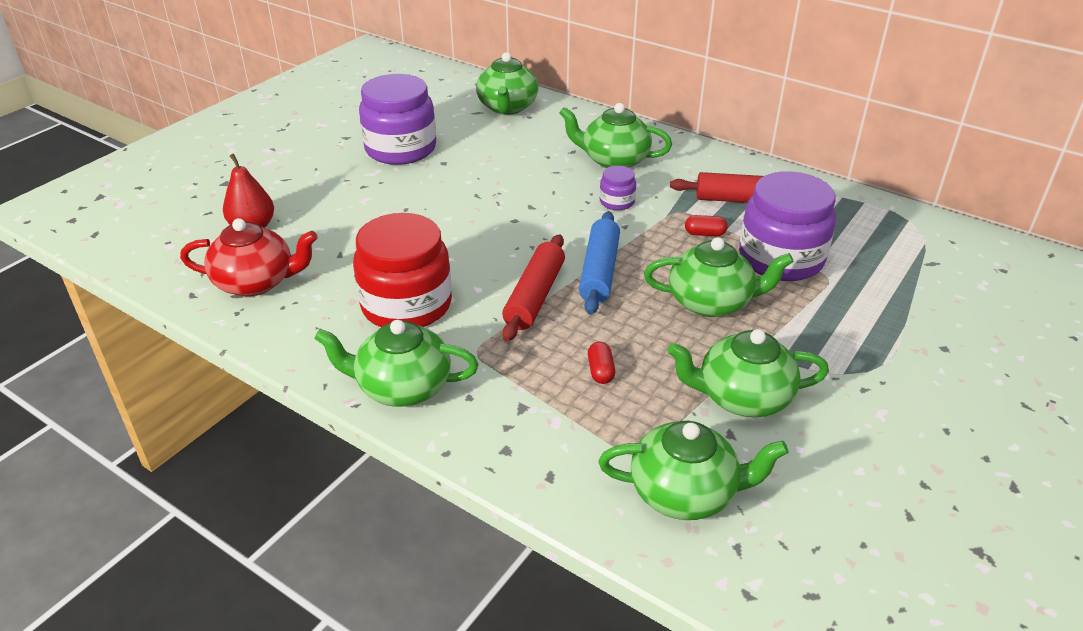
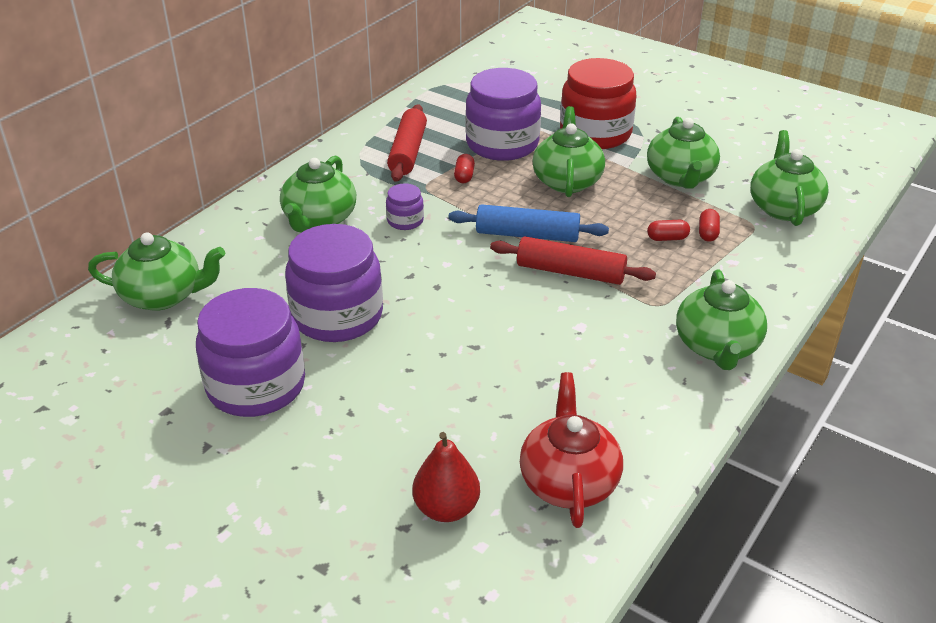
camera: 90 degrees left, 0 degrees up
red jar [353,213,452,327] -> red jar moved to [560,58,636,149]
none -> purple jar [285,224,383,342]
none -> red capsule [699,209,720,242]

